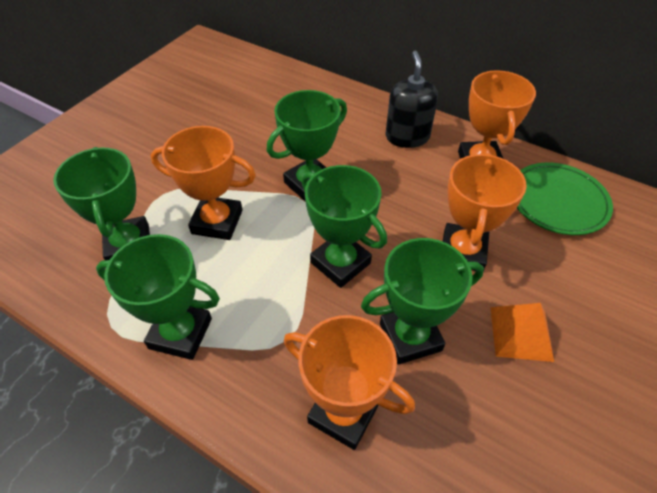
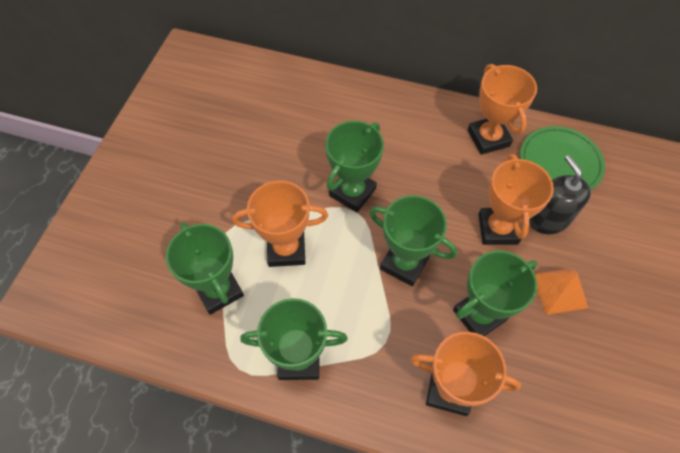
camera: 15 degrees left, 10 degrees up
black soap dispenser [386,51,438,148] -> black soap dispenser moved to [529,155,591,234]

